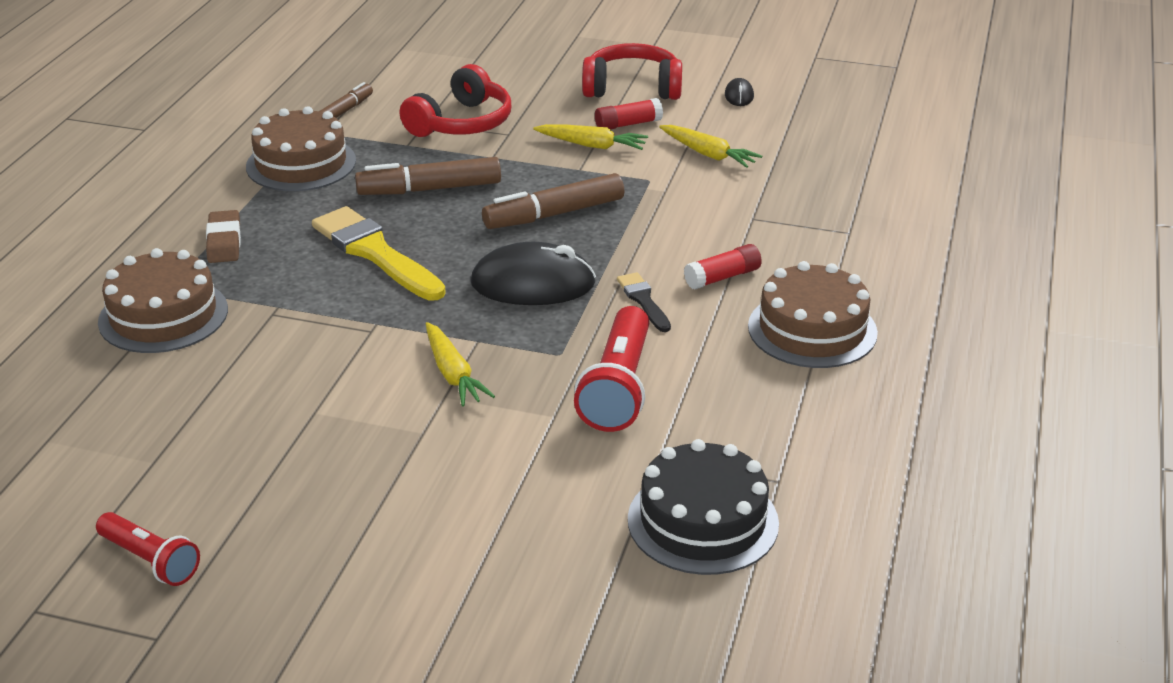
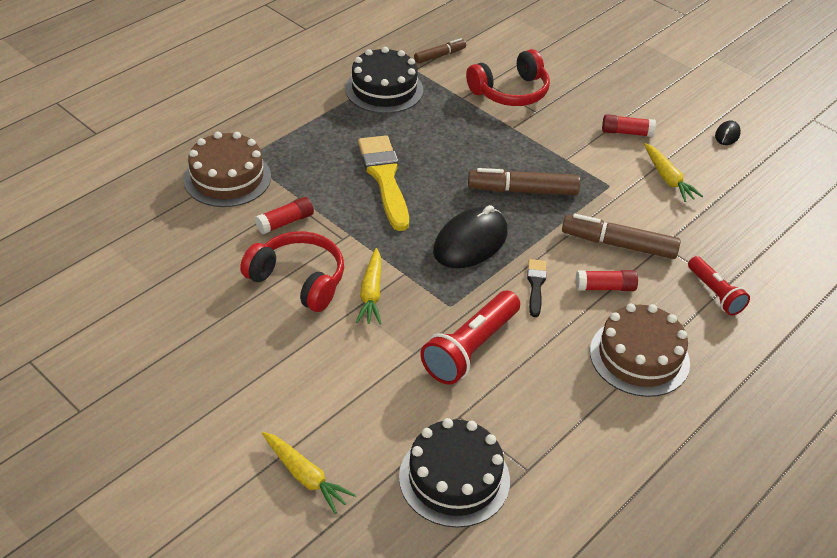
camera: 25 degrees right, 10 degrees up
red flashlight [96,512,200,586] -> red flashlight moved to [688,256,750,316]
brown eraser [206,210,241,263] -> none
brown cake [246,106,356,191] -> black cake [345,47,423,113]
brown marker [355,157,501,195] -> brown marker moved to [562,214,681,259]
black mouse [471,242,596,305] -> black mouse turned 75 degrees counterclockwise [433,205,508,268]
yellow carrot [533,124,648,150] -> yellow carrot moved to [262,432,356,514]
red headphones [582,43,682,100] -> red headphones moved to [240,231,344,312]
none -> red glue stick [255,197,314,234]

